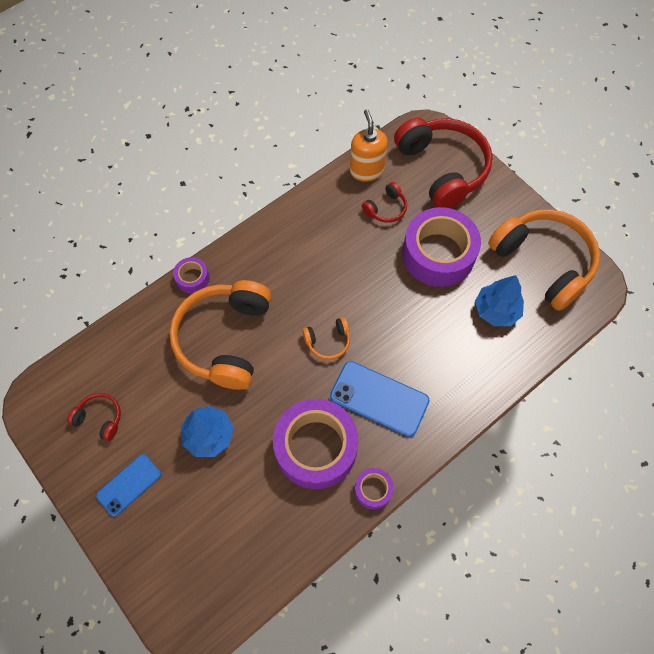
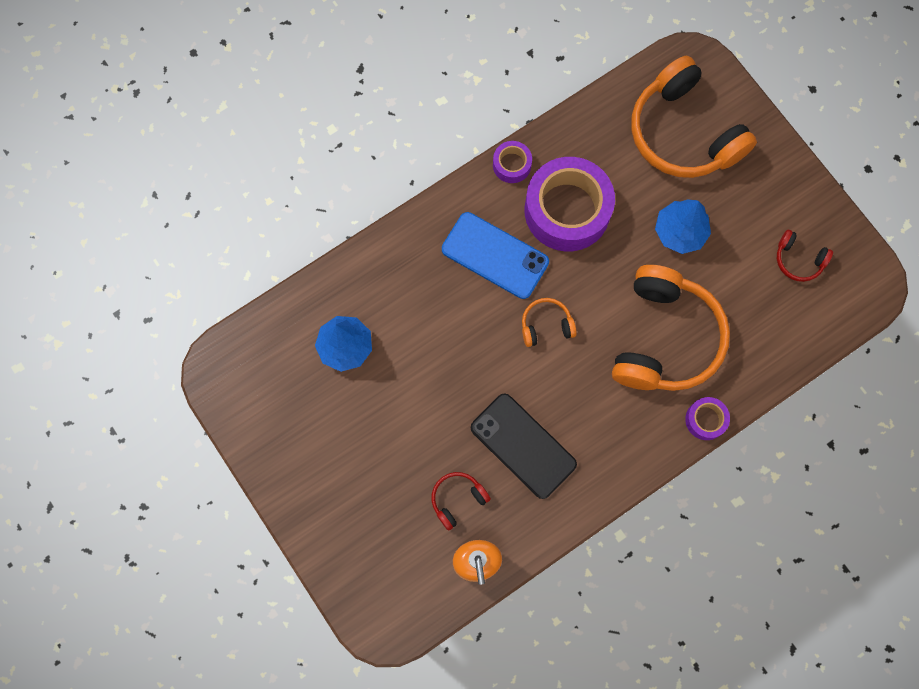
camera: 175 degrees left, 10 degrees up
blue phone [96,454,161,517] -> none
red headphones [394,118,493,208] -> none
purple tape [402,207,481,287] -> none
orange headphones [488,209,600,311] -> orange headphones moved to [631,55,757,178]
none -> black phone [471,393,577,499]

